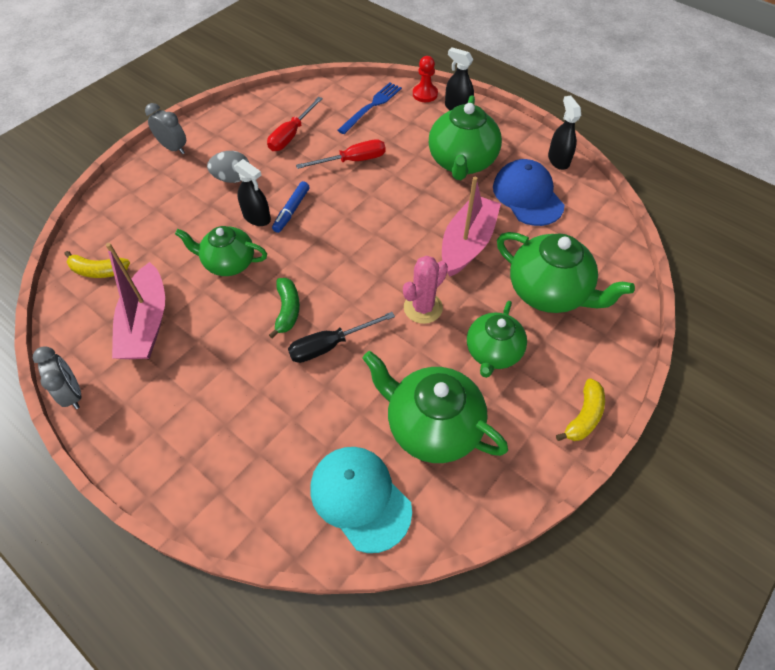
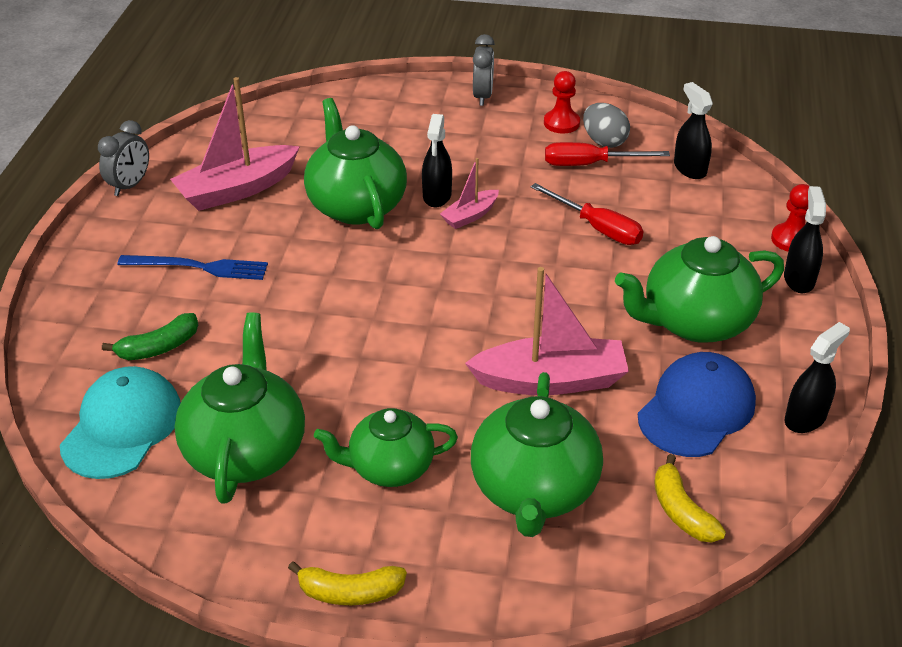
camera: 60 degrees right, 15 degrees down
yellow banana [64,251,130,278] -> yellow banana moved to [654,454,726,543]
green teapot [175,226,267,276] -> green teapot [304,98,407,229], size x1.51
grey egg [207,151,249,183] -> grey egg moved to [583,103,630,148]
green banana [269,278,300,339] -> green banana moved to [102,313,198,360]
blue marker [272,181,310,233] -> pink boat [440,158,499,229]
black screwdriver [288,312,395,363] -> none
blue fork [338,83,402,134] -> blue fork moved to [118,255,268,280]
pink cactus [403,256,448,324] -> none
none -> red pawn [544,71,580,133]
none -> black spray bottle [674,82,713,179]

